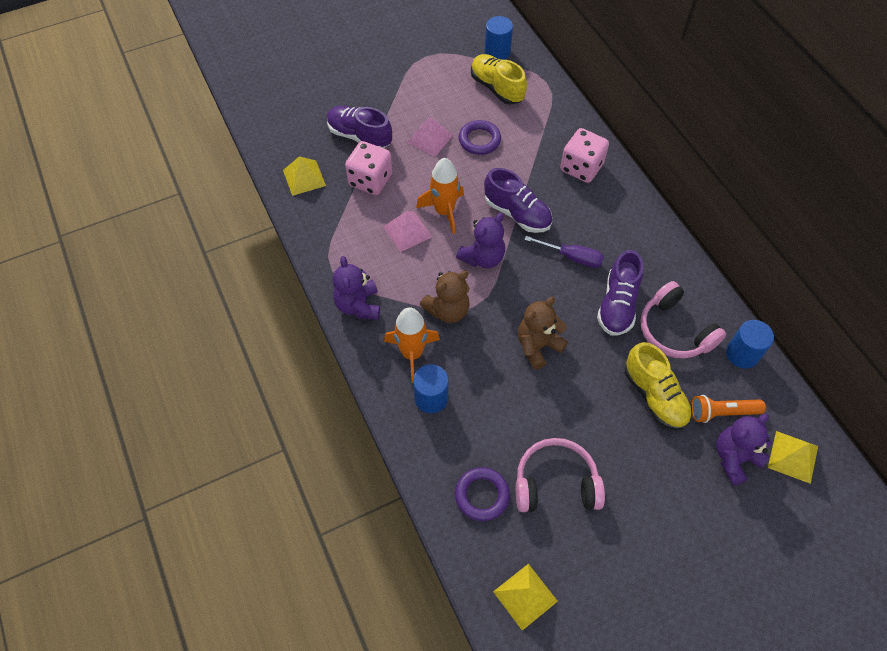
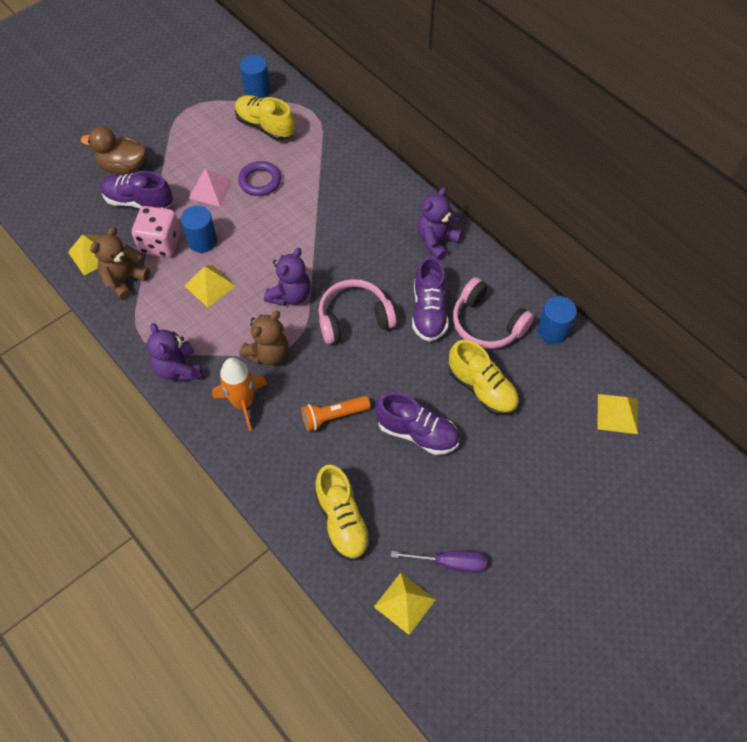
camera: 15 degrees left, 0 degrees up
pink pyramid [383,211,432,252] -> yellow pyramid [185,265,236,307]
blue cylinder [413,364,448,413] -> blue cylinder moved to [181,206,217,253]
orange rocket [416,158,464,234] -> none
purple ring [455,467,510,521] -> yellow shoe [315,465,372,561]
purple shoe [484,168,552,233] -> purple shoe moved to [375,392,459,455]
pink headphones [516,438,605,512] -> pink headphones moved to [319,279,396,344]
brown teddy bear [518,297,568,370] -> brown teddy bear moved to [90,227,150,300]
purple screwdriver [524,236,604,268] -> purple screwdriver moved to [391,551,487,573]
pink dice [560,128,609,183] -> none
orange flashlight [691,395,766,423] -> orange flashlight moved to [301,396,370,431]
purple teddy bear [716,414,772,486] -> purple teddy bear moved to [417,187,462,260]
none -> brown duck [81,127,146,175]

